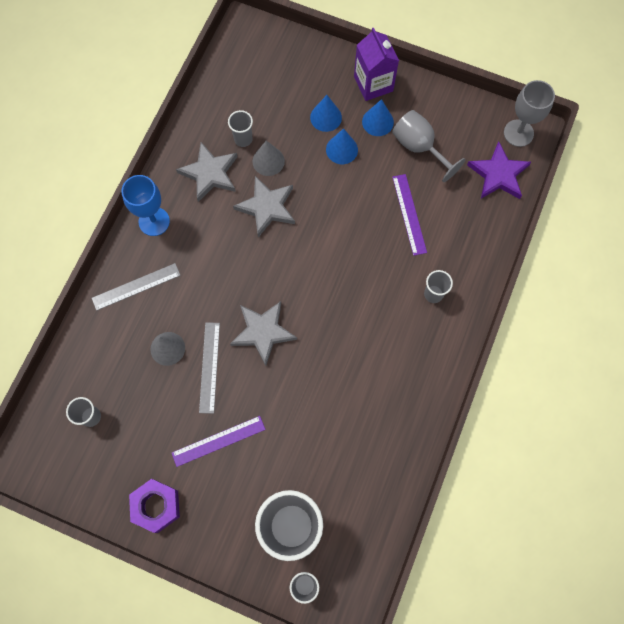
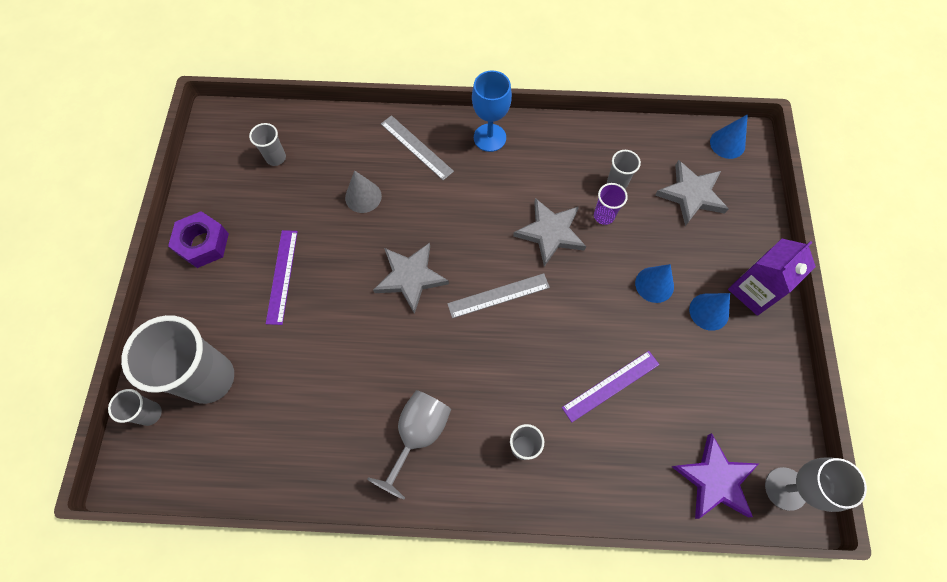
camera: 70 degrees right, 5 degrees down
purple ruler [172,416,266,467] -> purple ruler turned 45 degrees clockwise [266,230,298,325]
grey star [176,142,238,202] -> grey star moved to [655,160,728,226]
grey ruler [199,322,220,414] -> grey ruler moved to [447,273,550,318]
grey cone [252,140,285,176] -> purple cup [594,183,628,225]
blue cone [310,95,342,132] -> blue cone moved to [710,114,748,159]
grey goblet [392,110,466,182] -> grey goblet moved to [367,390,451,500]

